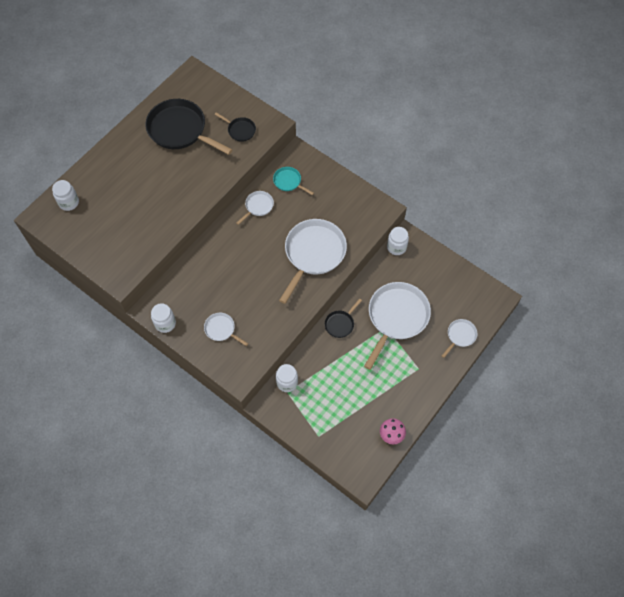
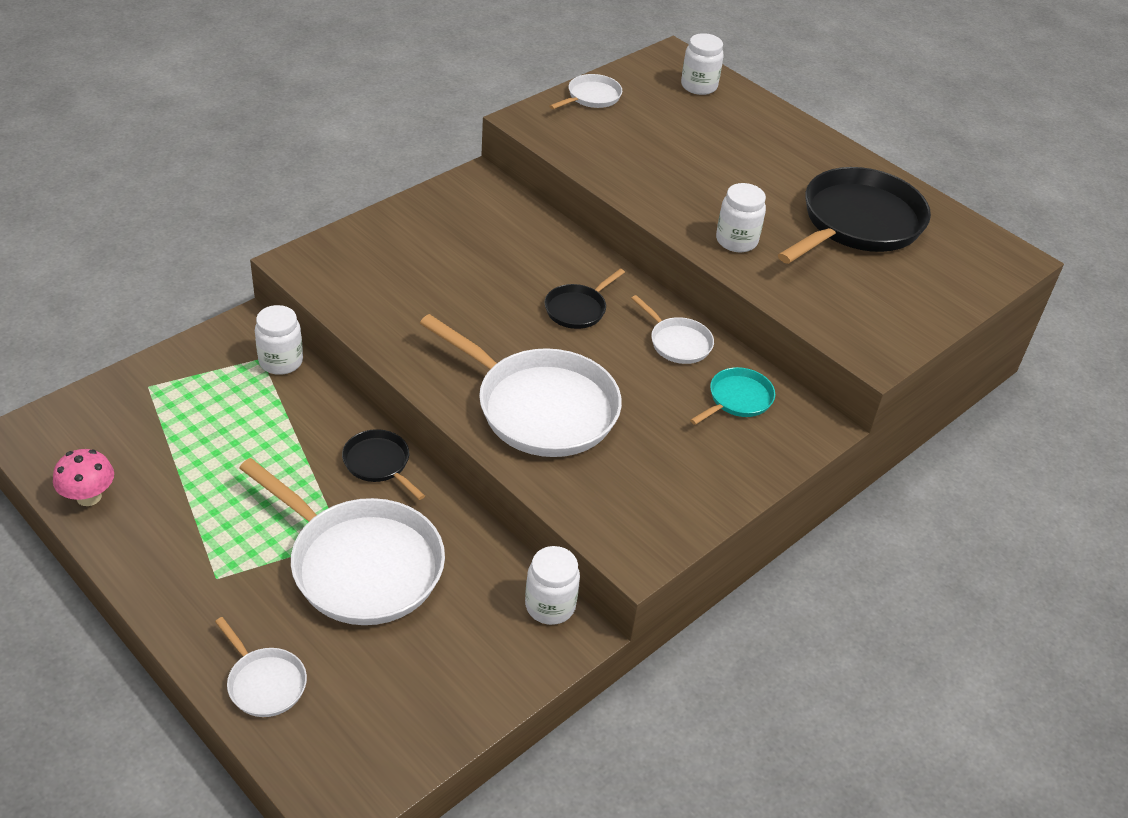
camera: 95 degrees right, 20 degrees down
white jar [151,303,176,333] -> white jar moved to [716,183,766,252]
white pan [204,313,248,346] -> white pan moved to [549,74,622,109]
black pan [214,112,256,142] -> black pan moved to [545,269,625,329]

